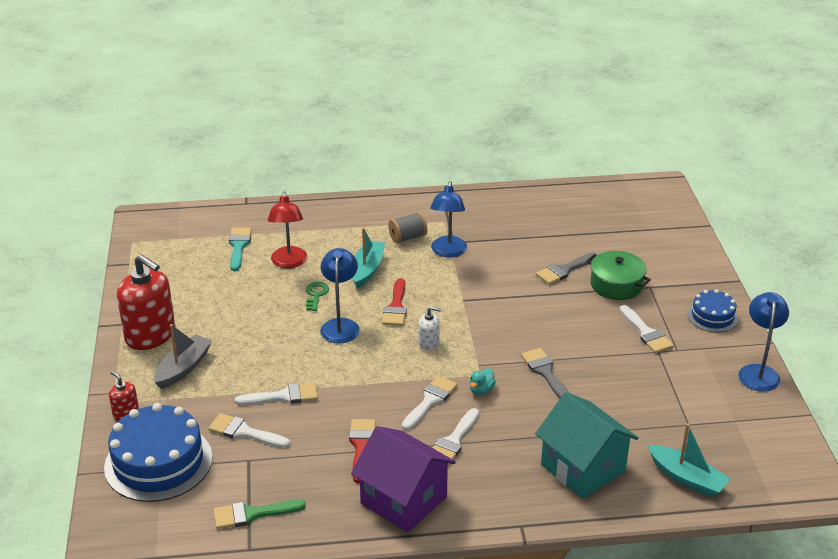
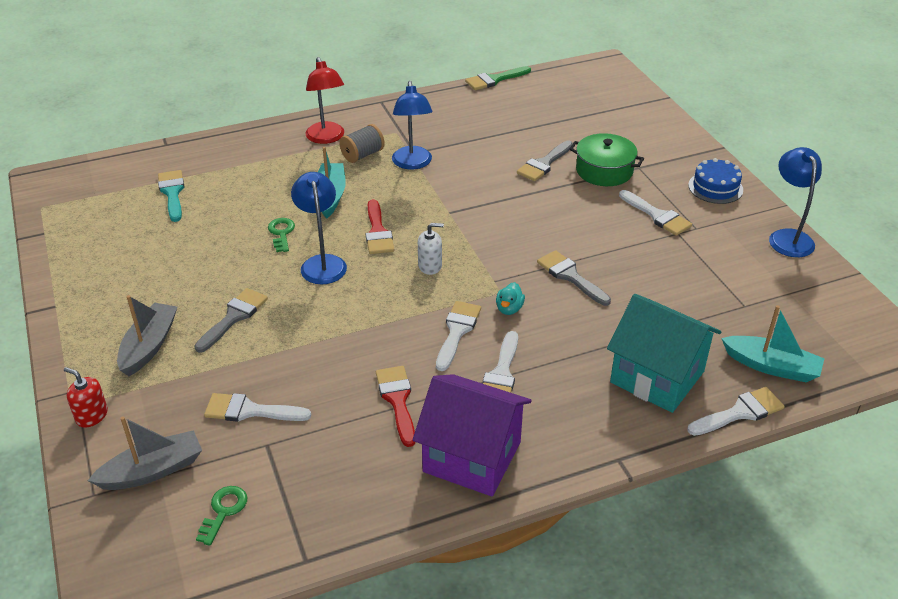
camera: 15 degrees left, 5 degrees up
blue cake [104,403,212,502] -> grey boat [88,416,202,490]
red soap dispenser [117,254,175,350] -> none
green brush [214,500,306,529] -> green brush moved to [465,66,531,90]
white brush [235,382,318,405] -> white brush moved to [687,387,785,436]
red lamp [268,191,308,268] -> red lamp moved to [305,57,344,144]
none -> grey brush [194,288,268,353]
none -> green key [196,486,247,546]

